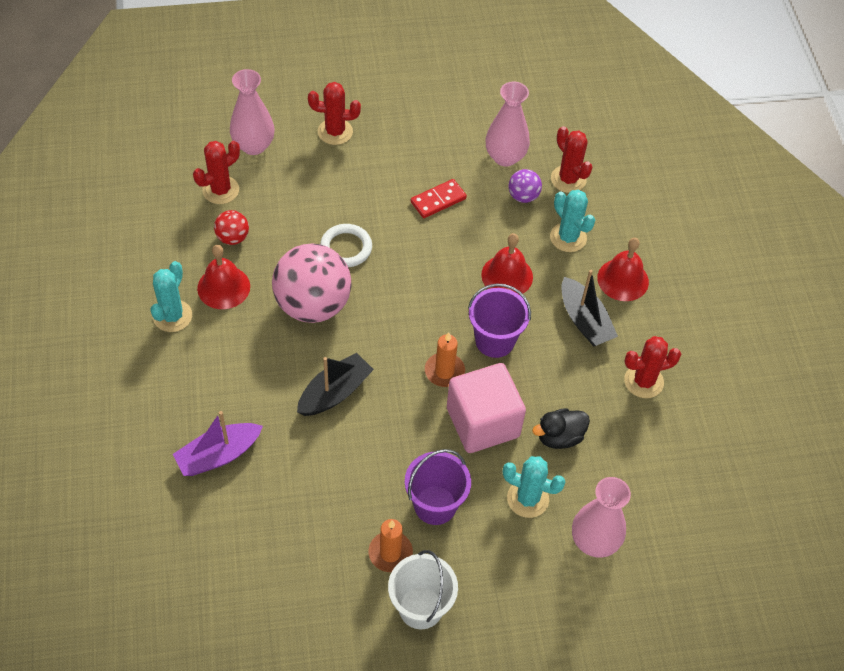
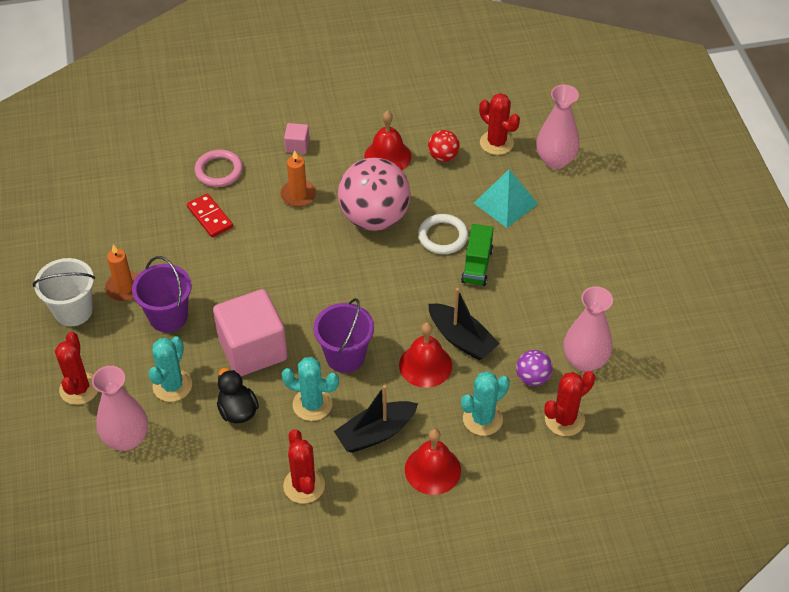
camera: 90 degrees right, 5 degrees down
turquoise cactus [150,261,192,332] -> turquoise cactus moved to [282,357,339,421]
purple boat [173,411,263,476] -> pink ring [194,150,243,187]
black boat [297,353,374,416] -> black boat moved to [429,288,500,360]
red cactus [308,82,361,145] -> red cactus moved to [55,332,98,405]
red domino [411,179,467,218] -> red domino moved to [187,193,233,238]
orange candle [425,332,465,387] -> orange candle moved to [280,150,316,207]
none -> pink cube [284,123,310,154]
none -> green truck [461,224,493,286]
none -> turquoise pyramid [474,169,538,228]

